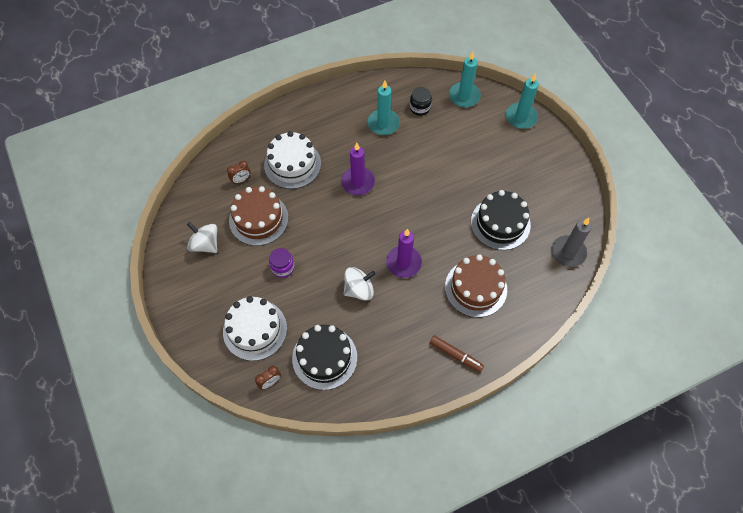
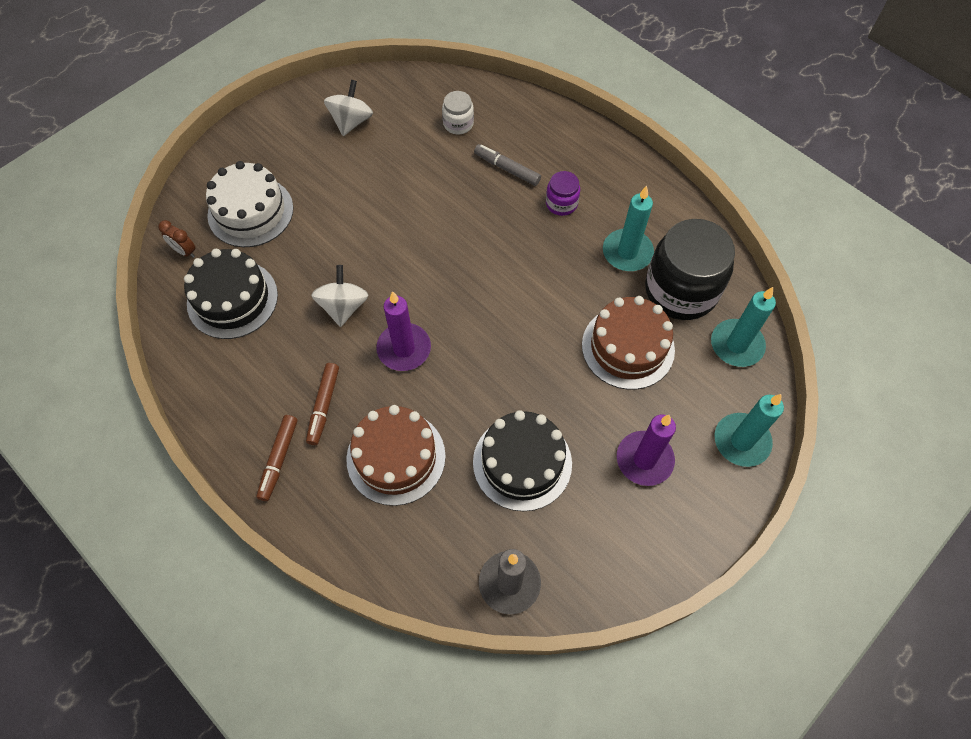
camera: 70 degrees right, 0 degrees up
brown clock [227,161,251,184] -> white jar [442,91,474,134]
brown cake [229,186,288,246] -> brown cake moved to [582,296,675,390]
white cake [264,131,321,189] -> grey marker [474,144,541,186]
purple jar [269,248,295,278] -> purple jar moved to [546,171,580,216]
purple candle [341,143,375,195] -> purple candle moved to [617,415,676,486]
white spinning top [344,267,375,301] -> white spinning top turned 135 degrees counterclockwise [311,265,368,327]
black jar [410,87,432,116] -> black jar [645,219,735,320], size x2.16
none -> brown marker [306,363,339,445]

